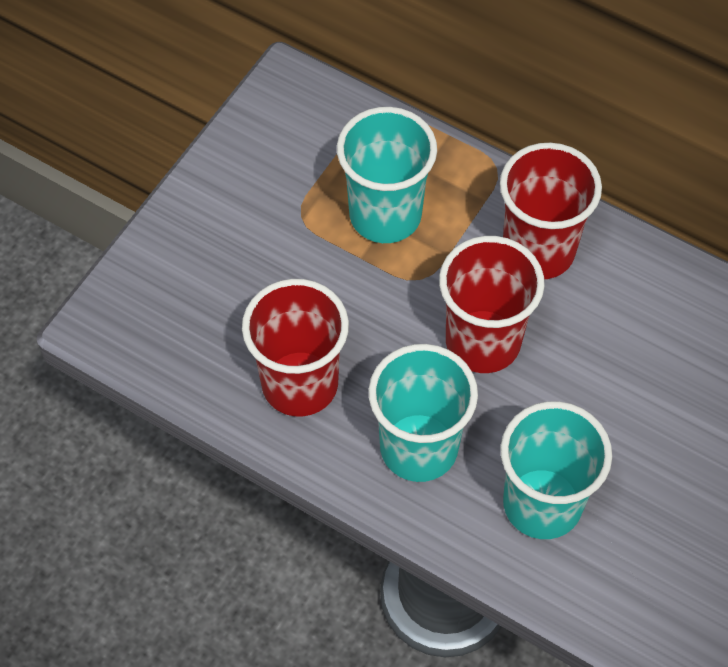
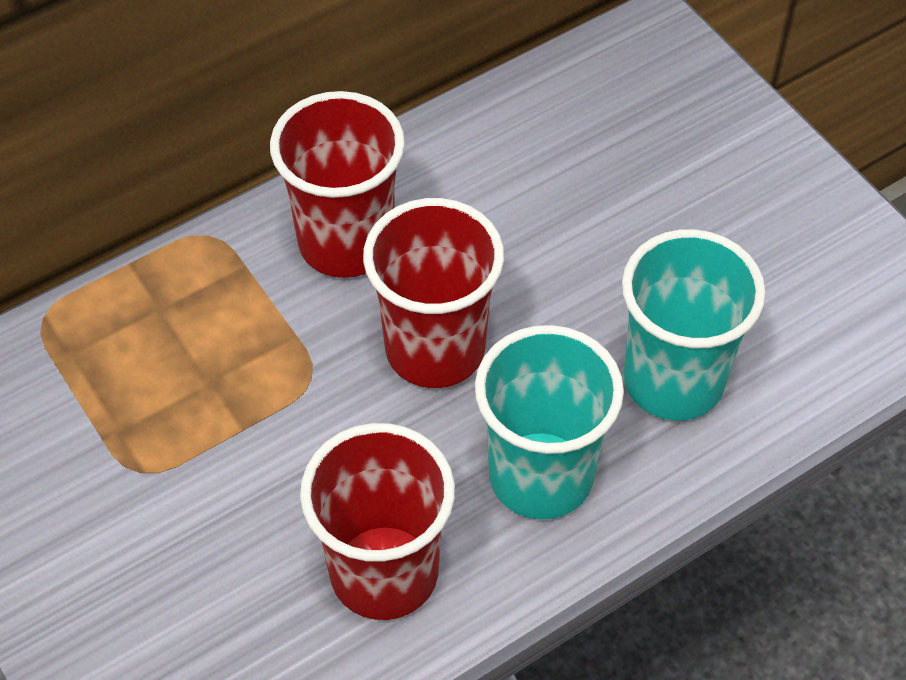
camera: 65 degrees left, 5 degrees down
turquoise cup [337,107,437,243] -> none

